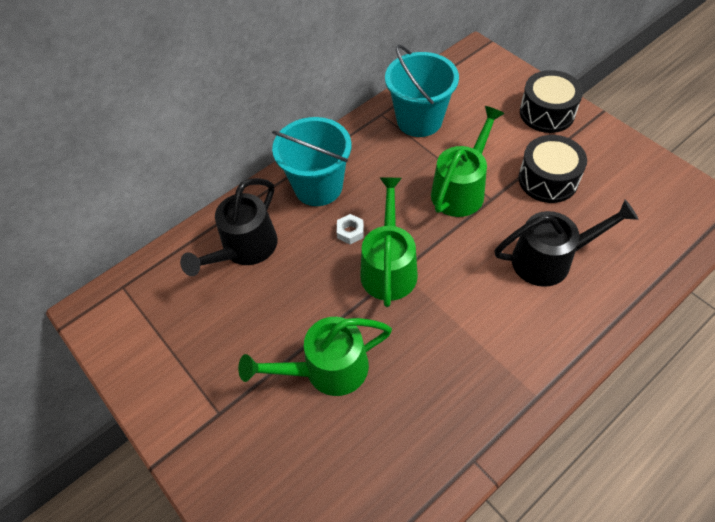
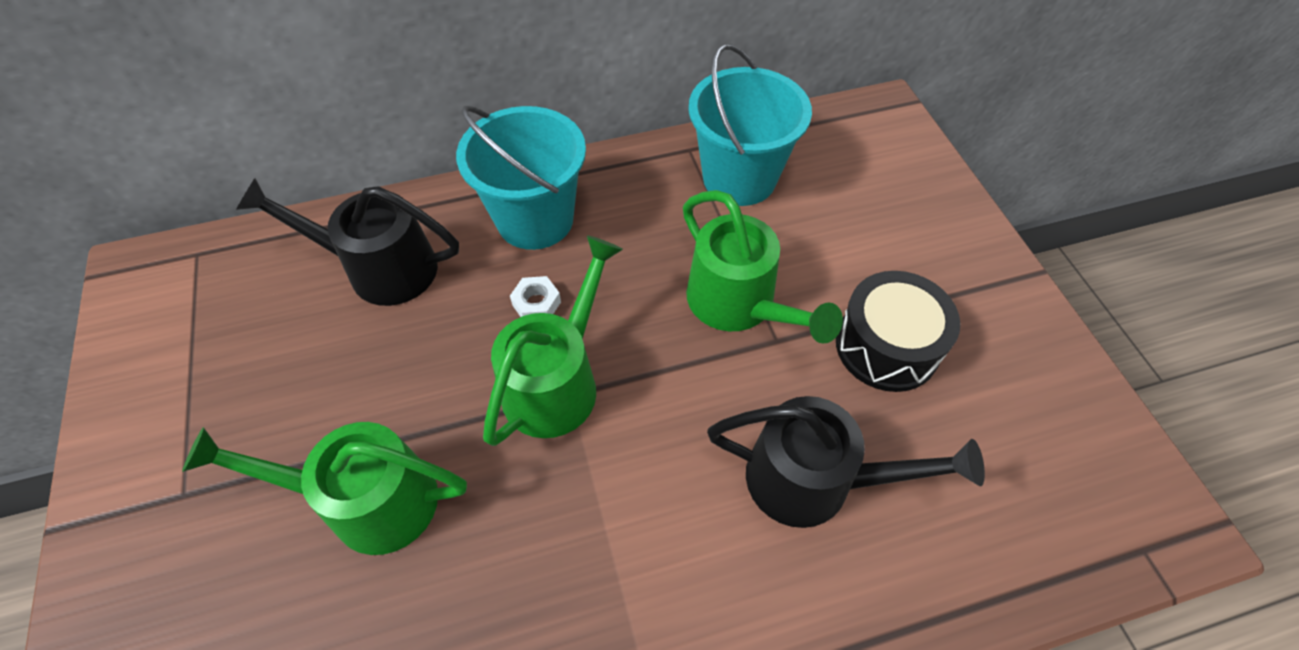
camera: 20 degrees right, 0 degrees up
black watering can [180,178,277,276] -> black watering can turned 45 degrees clockwise [236,178,459,306]
green watering can [431,106,505,217] -> green watering can turned 90 degrees clockwise [683,190,843,344]
black drum [520,70,583,133] -> none

